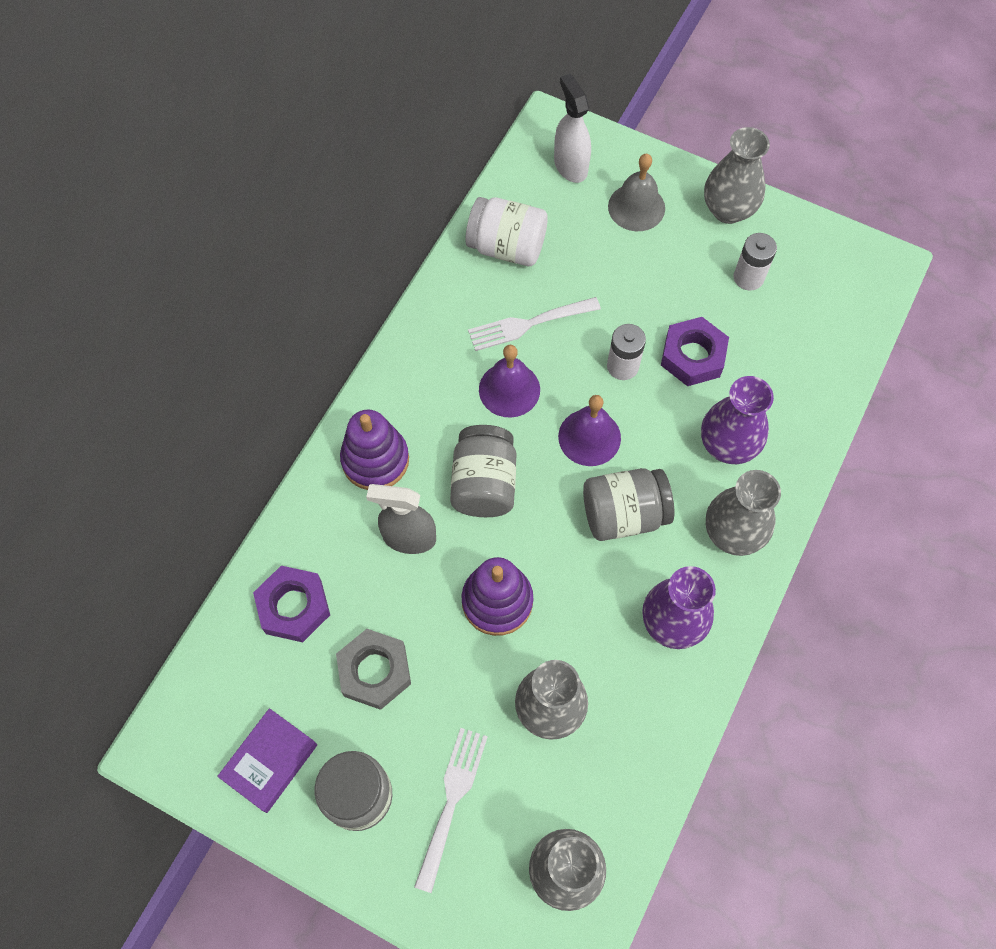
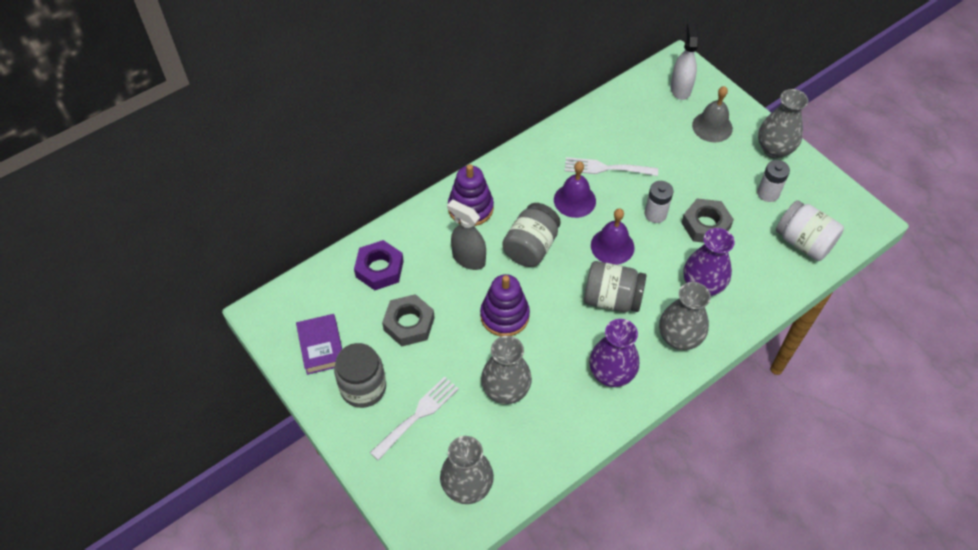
camera: 25 degrees right, 10 degrees down
purple book [217,708,317,813] -> purple book turned 75 degrees counterclockwise [296,314,342,375]
white jar [465,197,548,266] -> white jar moved to [776,200,844,261]
purple nut [661,317,729,386] -> grey nut [681,198,734,243]

